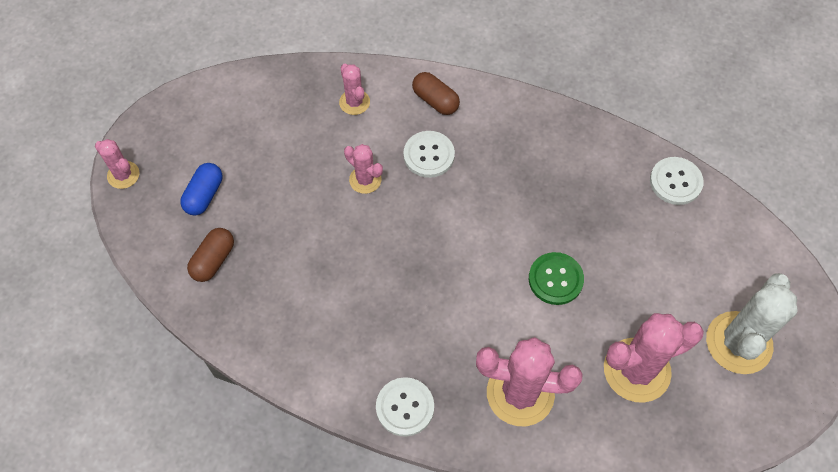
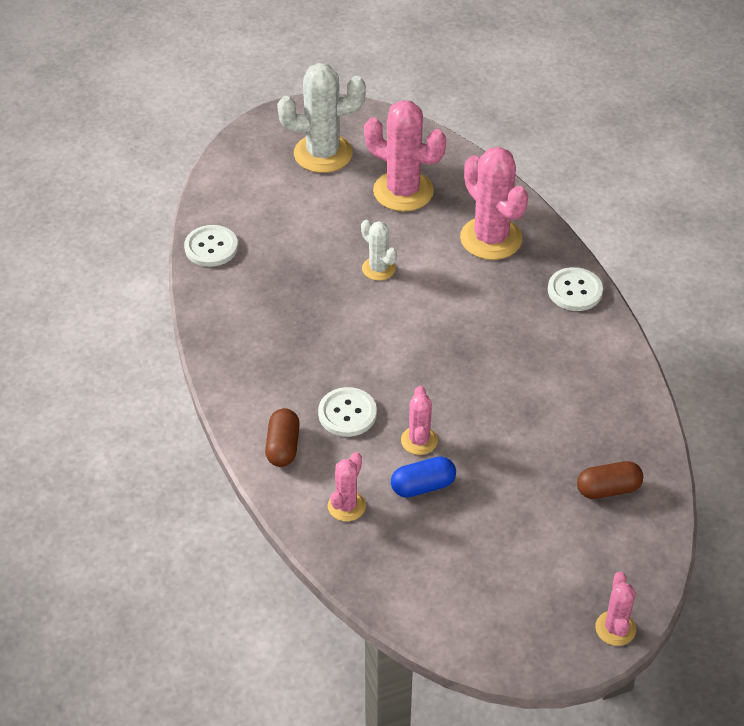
camera: 130 degrees left, 15 degrees down
blue capsule [180,163,222,216] -> blue capsule moved to [391,456,456,498]
green button [529,252,584,305] -> white cactus [361,220,397,281]

